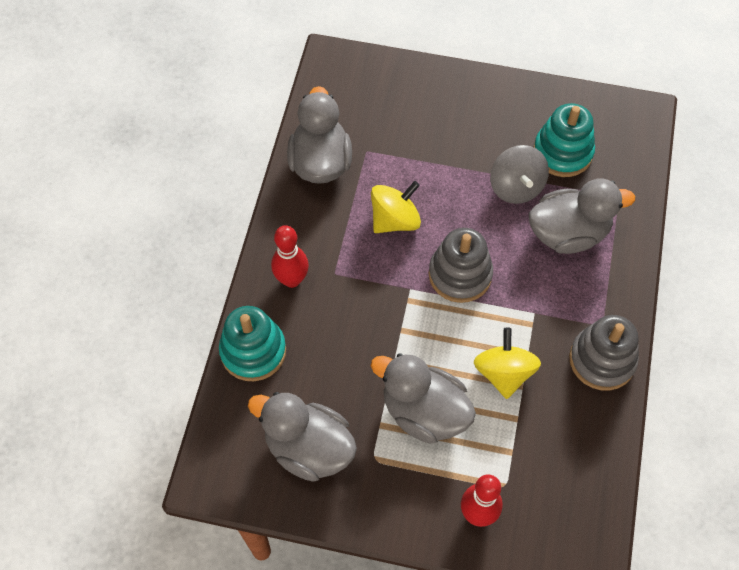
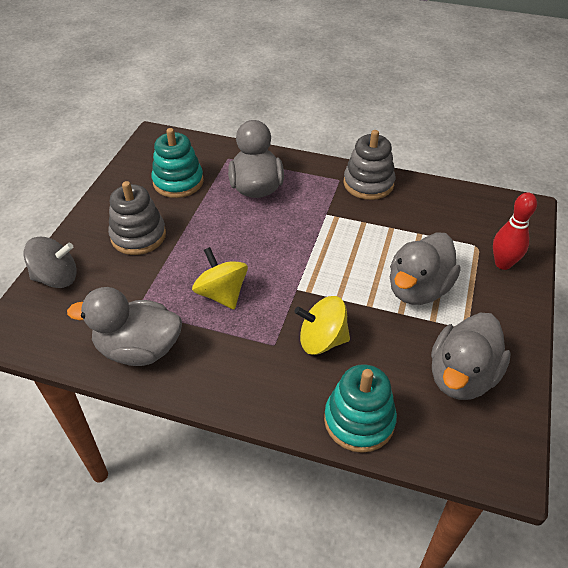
camera: 85 degrees left, 15 degrees down
red bowling pin [271,225,309,288] -> none
grey stacking toy [429,228,493,303] -> grey stacking toy moved to [108,181,166,255]
yellow spinning top [474,328,541,399] -> yellow spinning top moved to [294,296,350,355]
grey spinning top [490,145,549,204] -> grey spinning top moved to [23,237,77,288]

